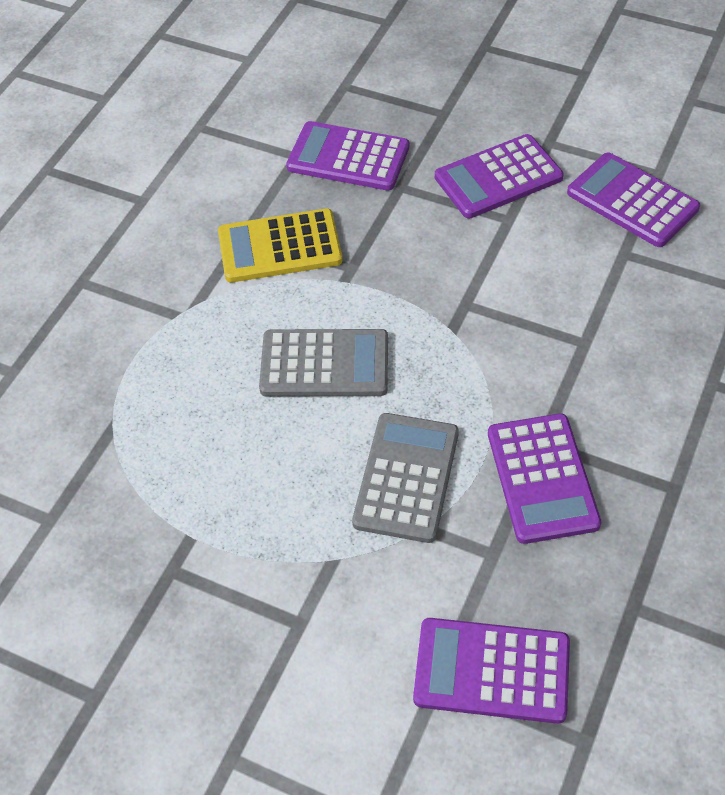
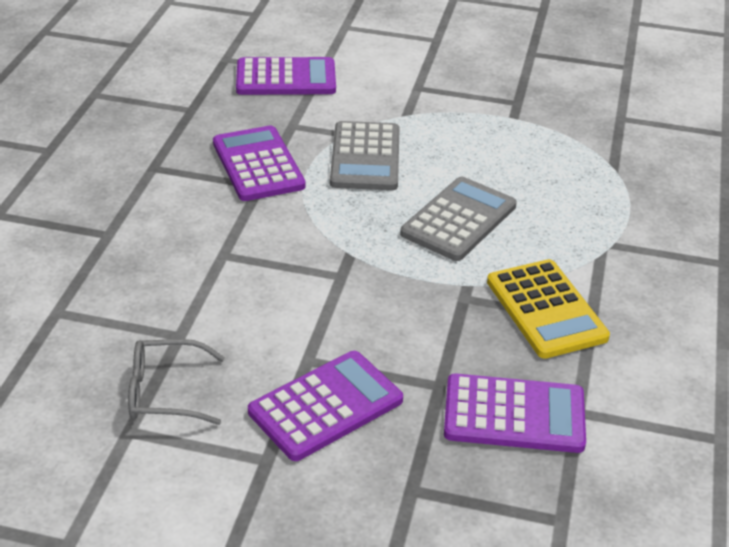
camera: 165 degrees right, 15 degrees down
yellow calculator [218,208,343,283] -> yellow calculator turned 90 degrees clockwise [487,259,610,359]
grey calculator [259,329,388,397] -> grey calculator turned 135 degrees clockwise [400,177,517,261]
purple calculator [567,153,700,247] -> grey glasses [128,339,225,425]

